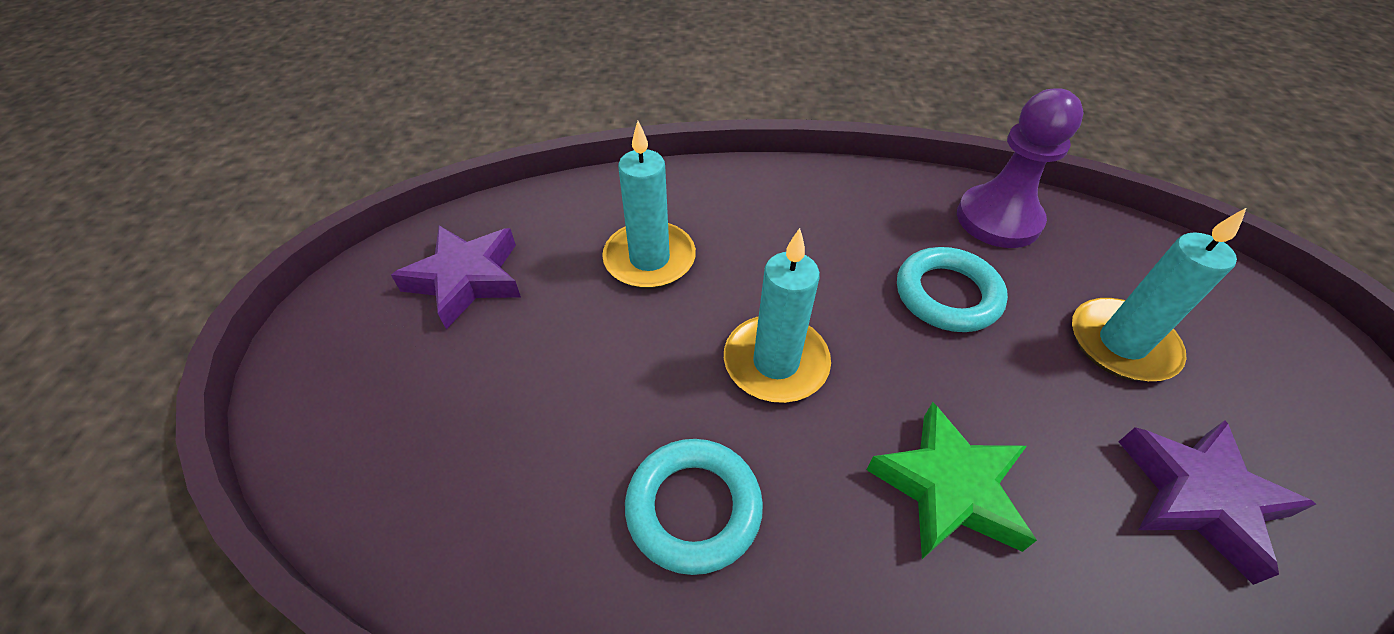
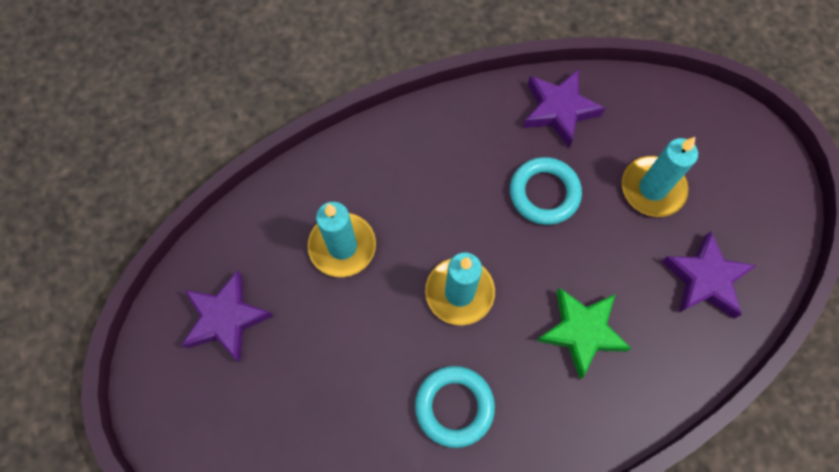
camera: 25 degrees left, 20 degrees up
purple pawn [957,88,1084,248] -> purple star [523,69,605,147]

